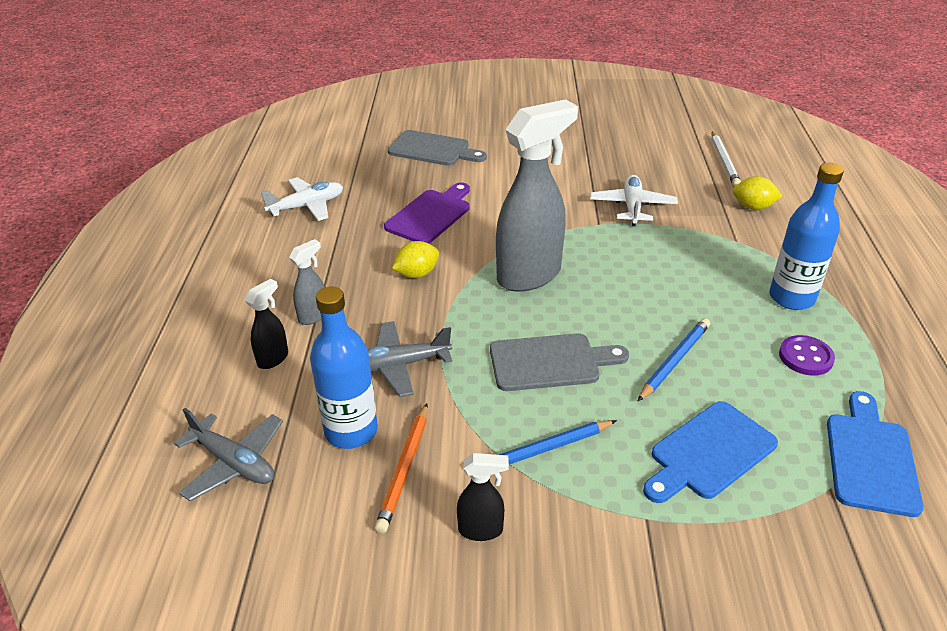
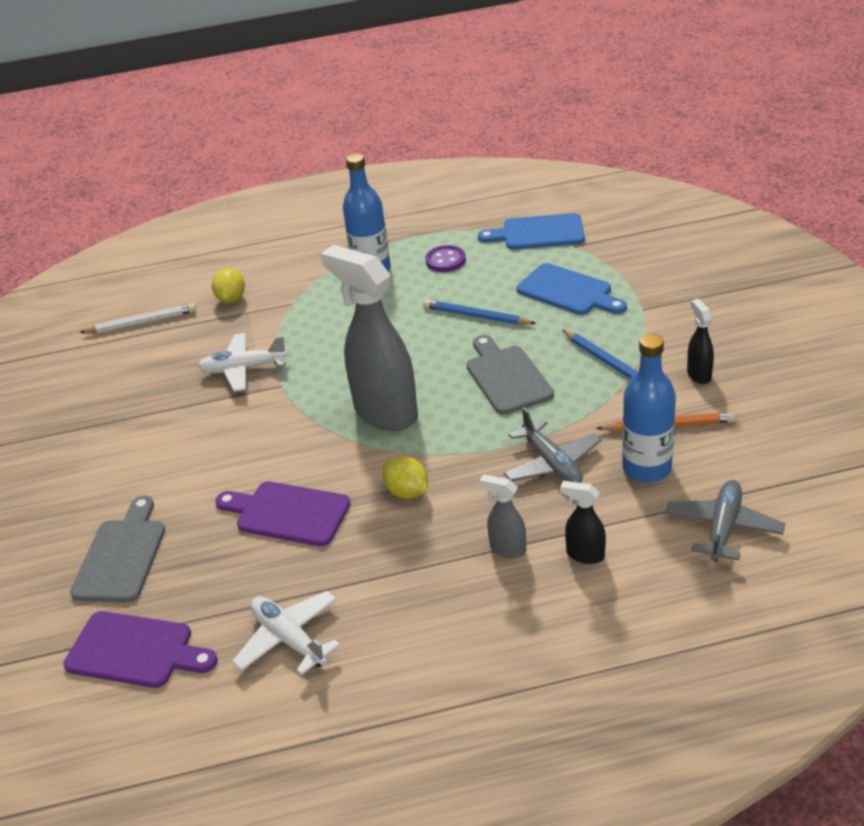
camera: 100 degrees left, 0 degrees up
none -> purple cutting board [63,611,218,688]

